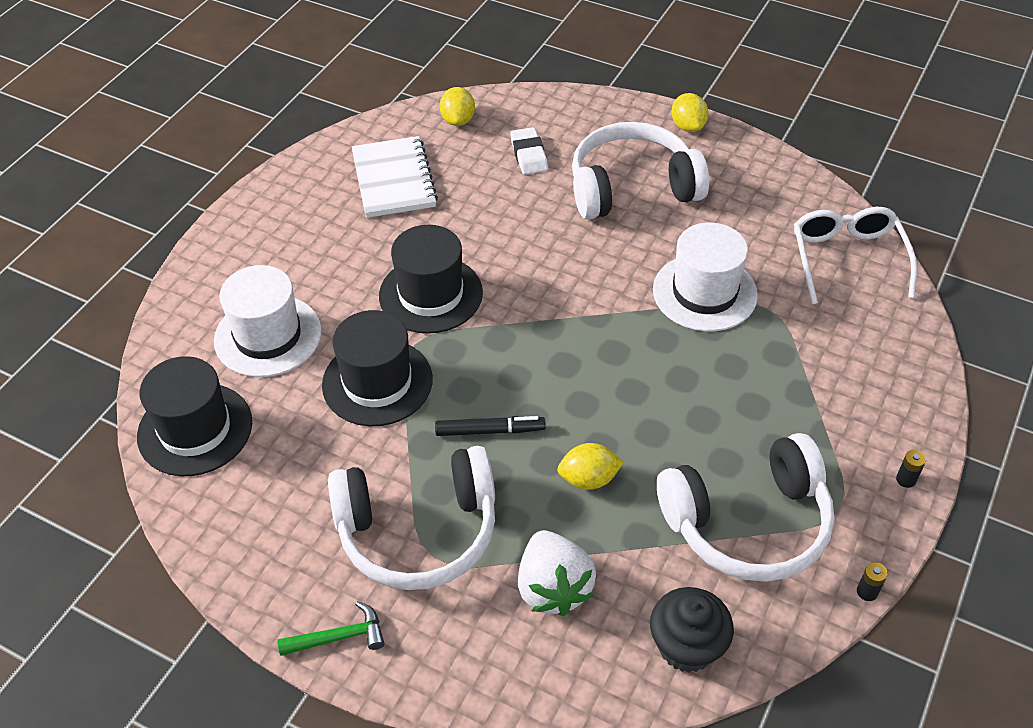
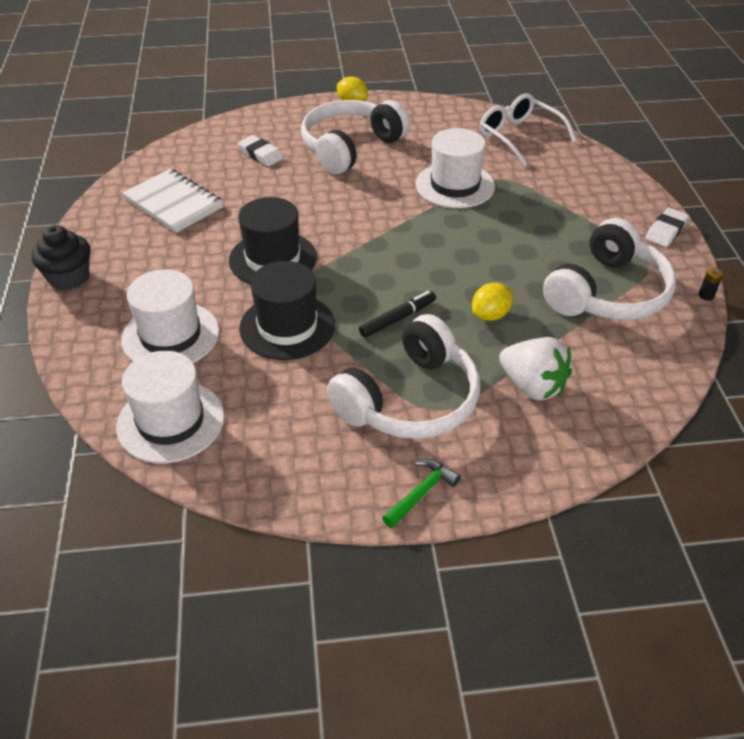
camera: 35 degrees left, 5 degrees down
black hat [137,356,252,476] -> white hat [116,351,224,463]
yellow lemon [439,87,475,126] -> none
black cupcake [650,587,734,673] -> black cupcake moved to [32,225,90,290]
black battery [896,450,926,488] -> white eraser [646,208,689,247]

